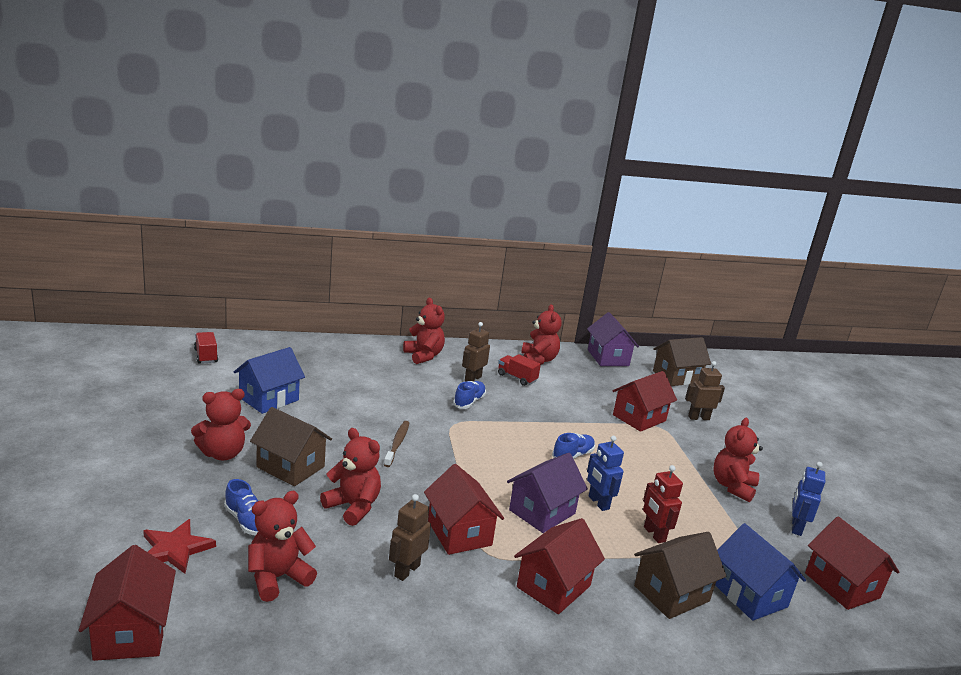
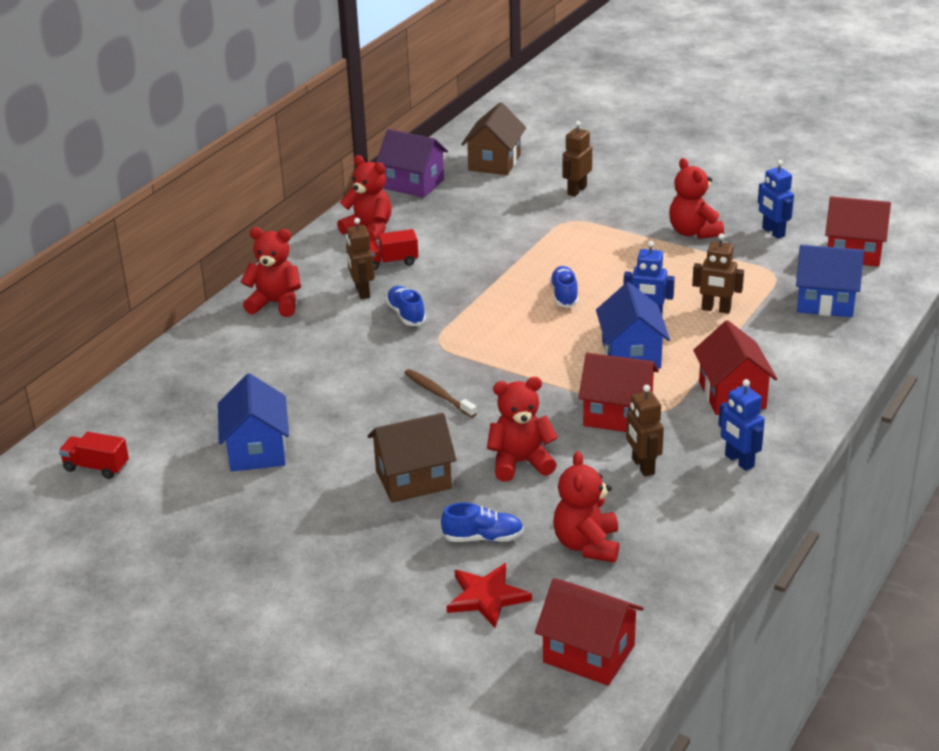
camera: 45 degrees left, 10 degrees up
red teddy bear [191,389,251,460] -> none
purple house [507,453,588,533] -> blue house [596,282,670,369]
red house [612,371,677,432] -> none
brown house [634,532,727,619] -> none
red robot [643,465,683,543] -> brown robot [692,233,744,314]
none -> blue robot [718,379,765,471]

